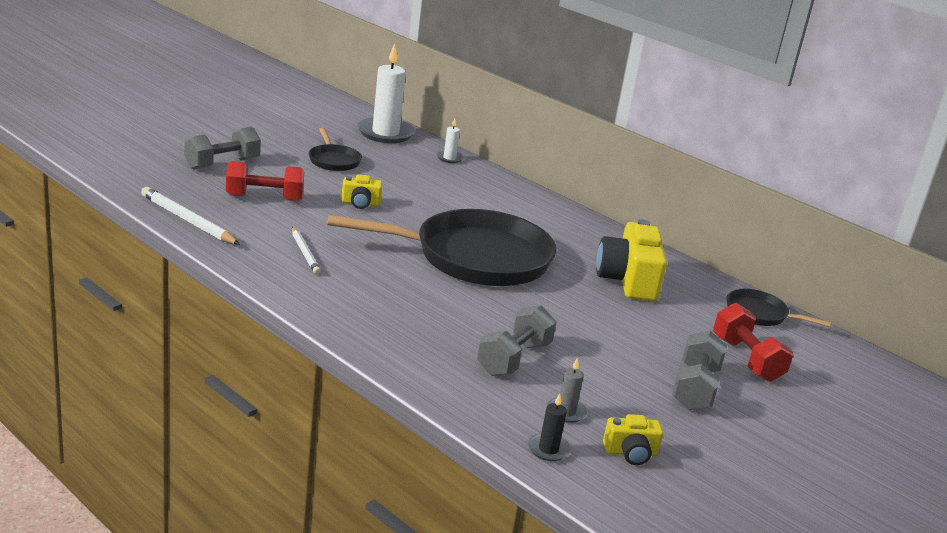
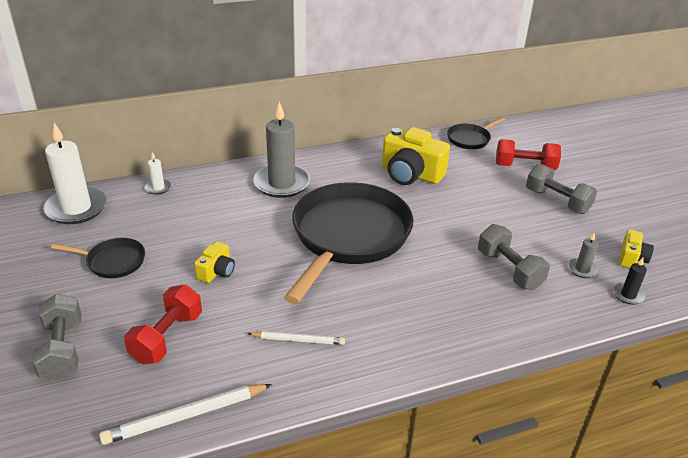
camera: 60 degrees left, 10 degrees up
none -> grey candle [253,101,310,198]

